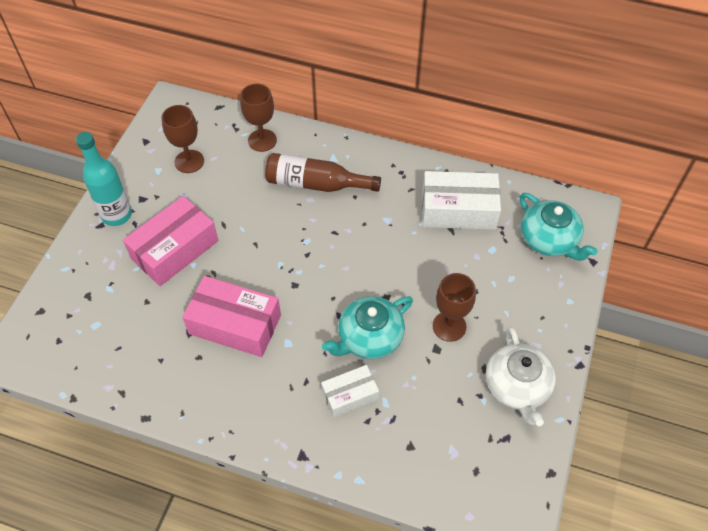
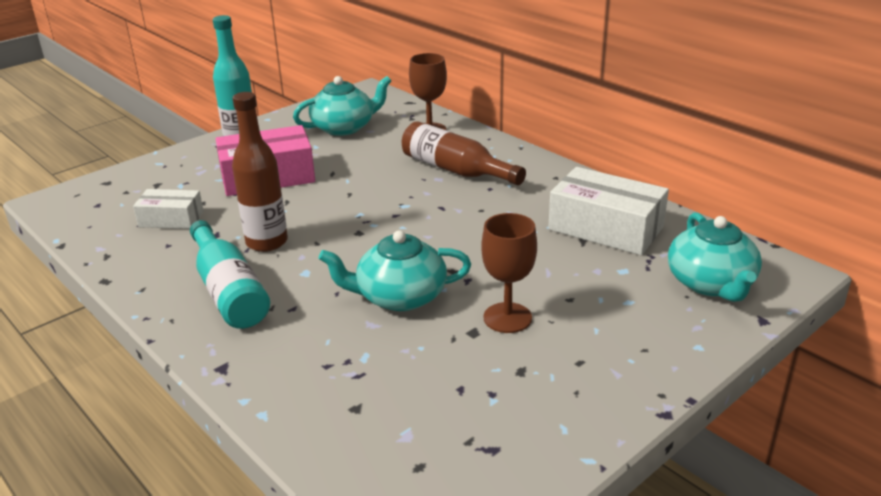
camera: 30 degrees right, 25 degrees down
brown goblet [162,105,204,173] -> turquoise teapot [293,76,391,136]
pink box [182,276,281,357] -> brown bottle [232,92,288,252]
white box [321,365,379,418] -> white box moved to [133,189,204,229]
white teapot [486,326,556,426] -> none
none -> turquoise bottle [190,220,270,329]

